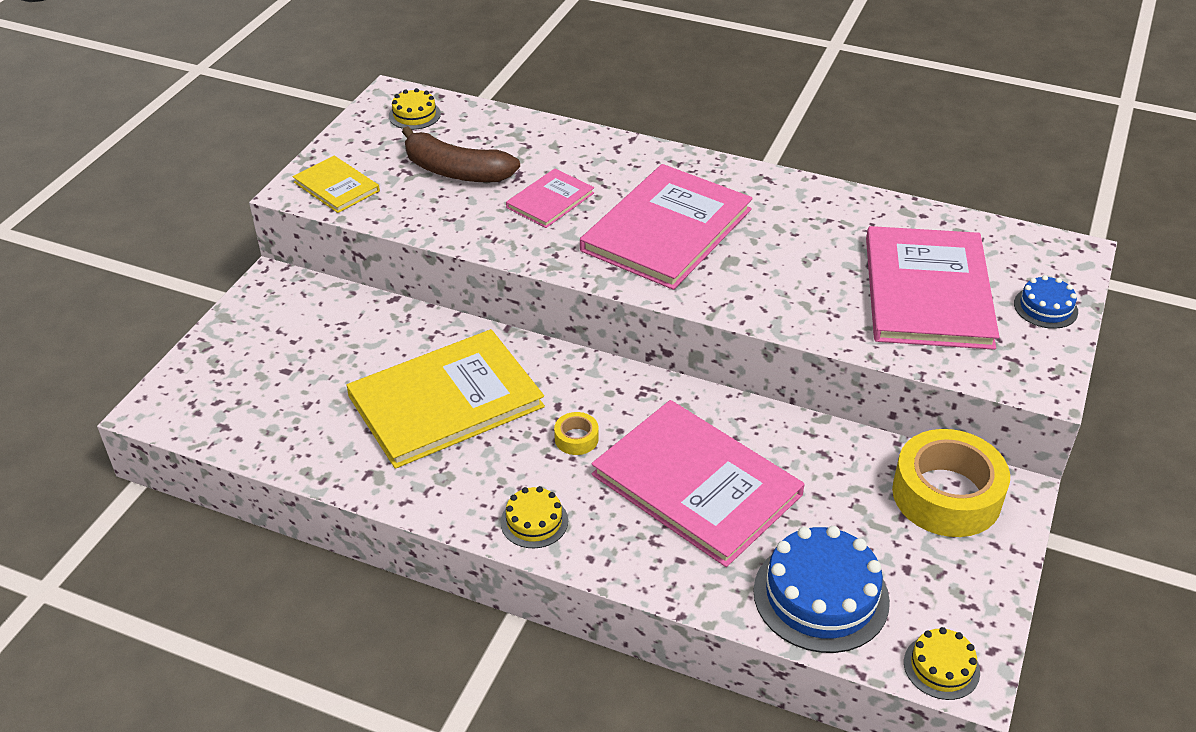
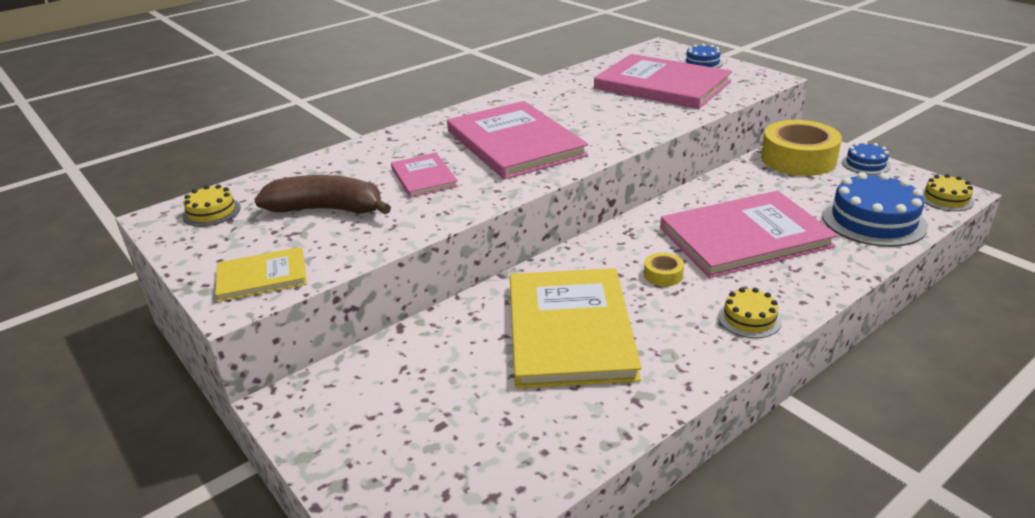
camera: 60 degrees left, 10 degrees down
brown banana [402,126,520,182] -> brown banana turned 135 degrees counterclockwise [254,175,391,214]
none -> blue cake [842,142,891,175]

